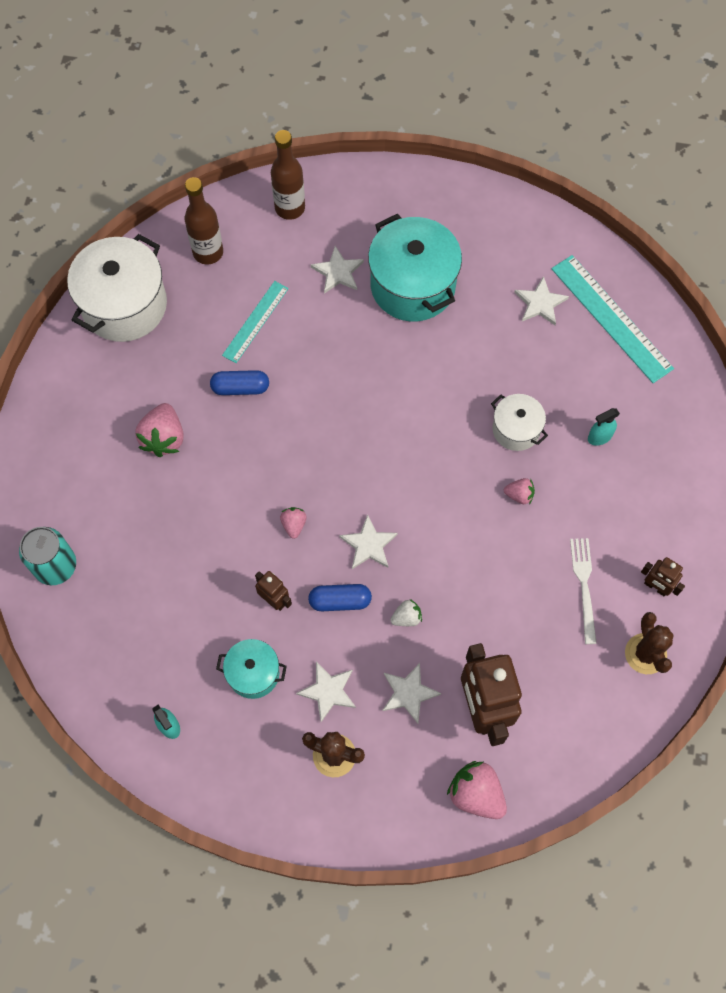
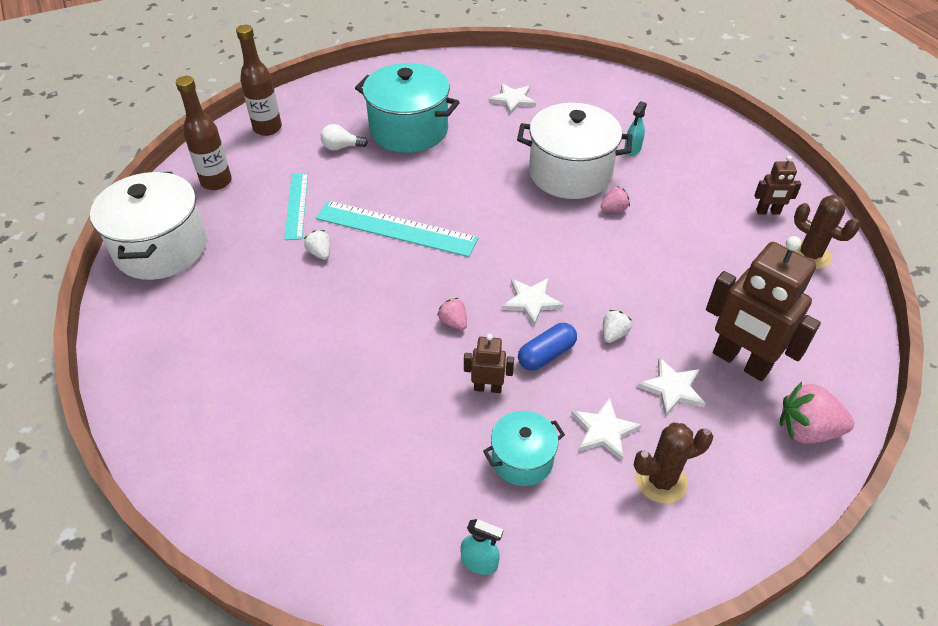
camera: 35 degrees left, 20 degrees down
turquoise can [19,527,76,585] -> none
pink strawberry [135,403,184,457] -> none
blue capsule [210,370,269,395] -> white strawberry [304,230,330,260]
white star [311,246,364,294] -> white light bulb [321,124,368,151]
white pot [491,394,548,451] -> white pot [517,103,632,199], size x1.85
turquoise ruler [551,255,674,383] -> turquoise ruler moved to [316,201,478,257]
white fork [570,538,597,644] -> none

